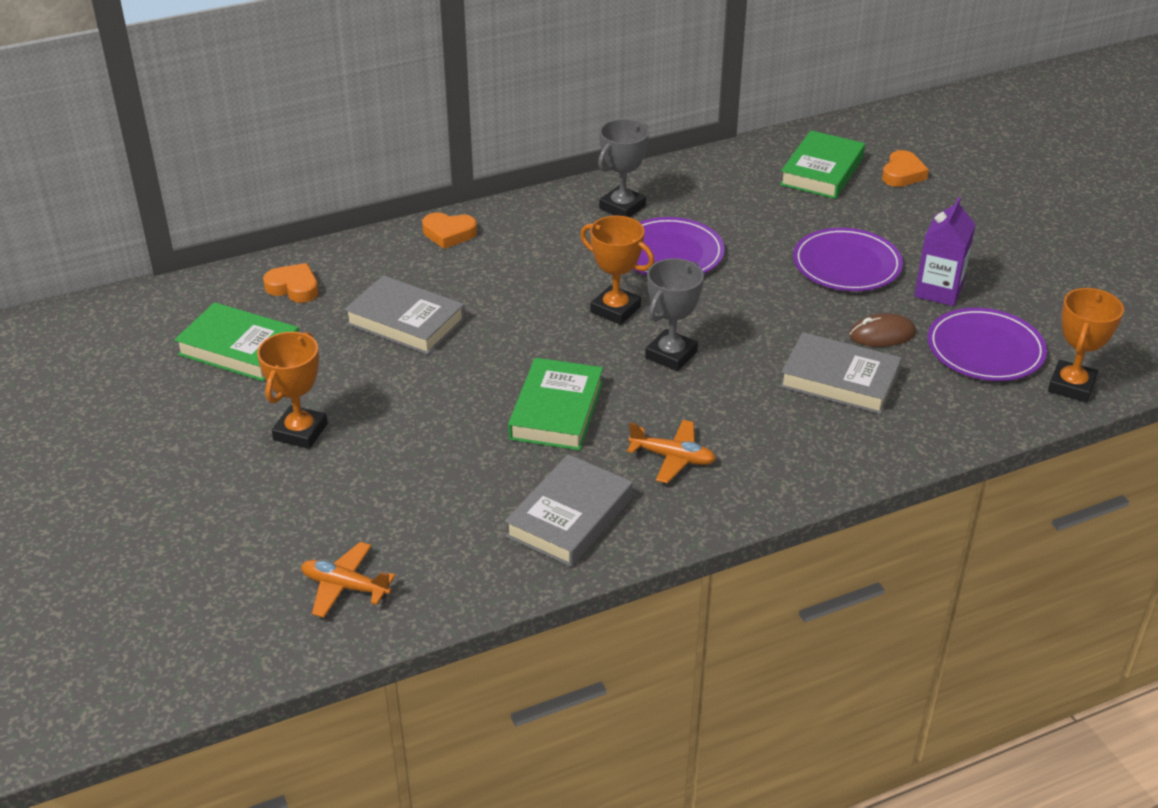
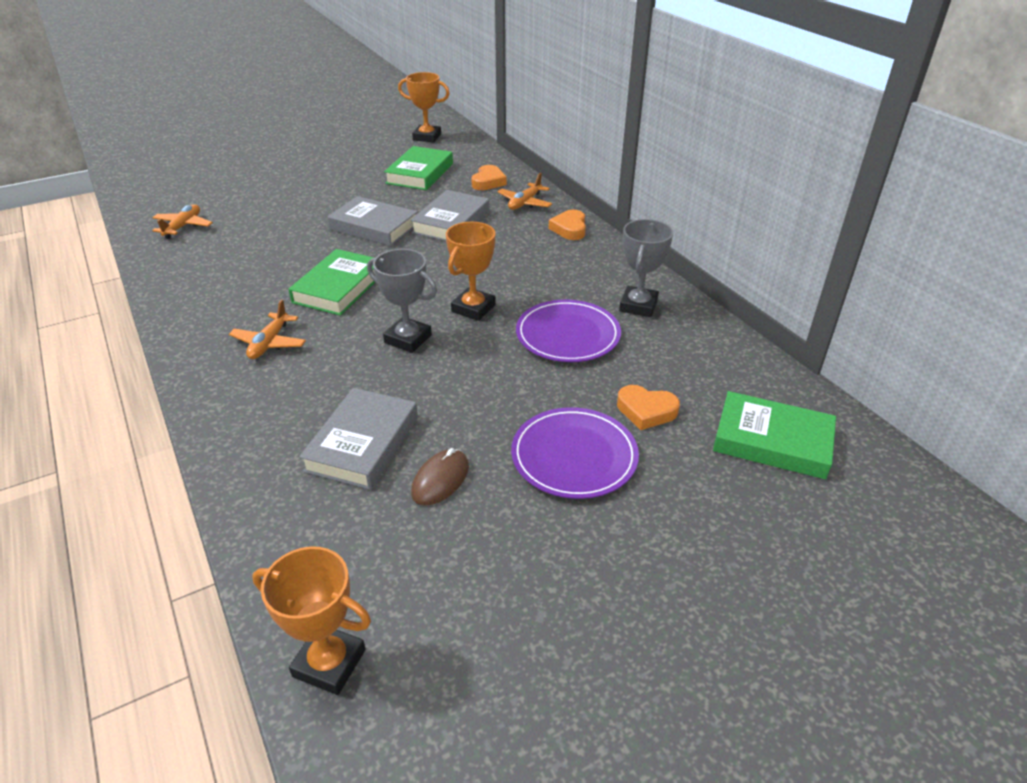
camera: 85 degrees right, 0 degrees up
orange trophy [257,332,328,449] -> orange trophy moved to [398,72,450,142]
grey book [505,454,633,567] -> grey book moved to [327,196,418,246]
green book [508,358,603,450] -> green book turned 75 degrees counterclockwise [288,249,375,316]
grey trophy [598,119,649,217] -> grey trophy turned 75 degrees clockwise [619,219,673,317]
brown mouse [849,313,916,347] -> brown mouse turned 45 degrees clockwise [411,448,469,506]
orange heart [882,150,929,187] -> orange heart moved to [617,385,680,430]
purple carton [914,197,976,306] -> none
purple plate [928,308,1047,381] -> none
none -> orange plane [497,173,552,210]

